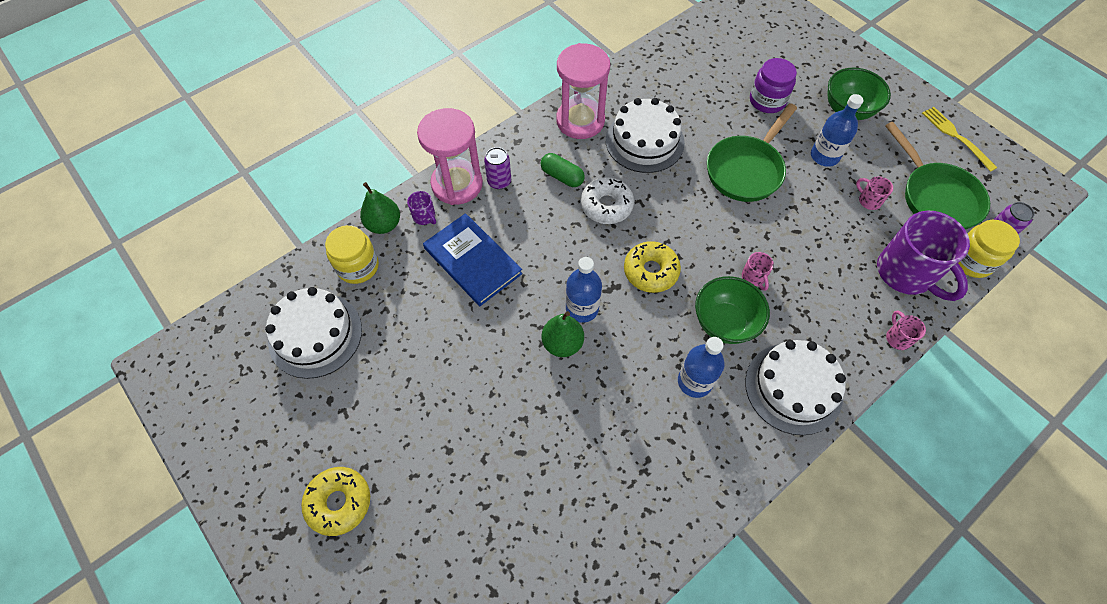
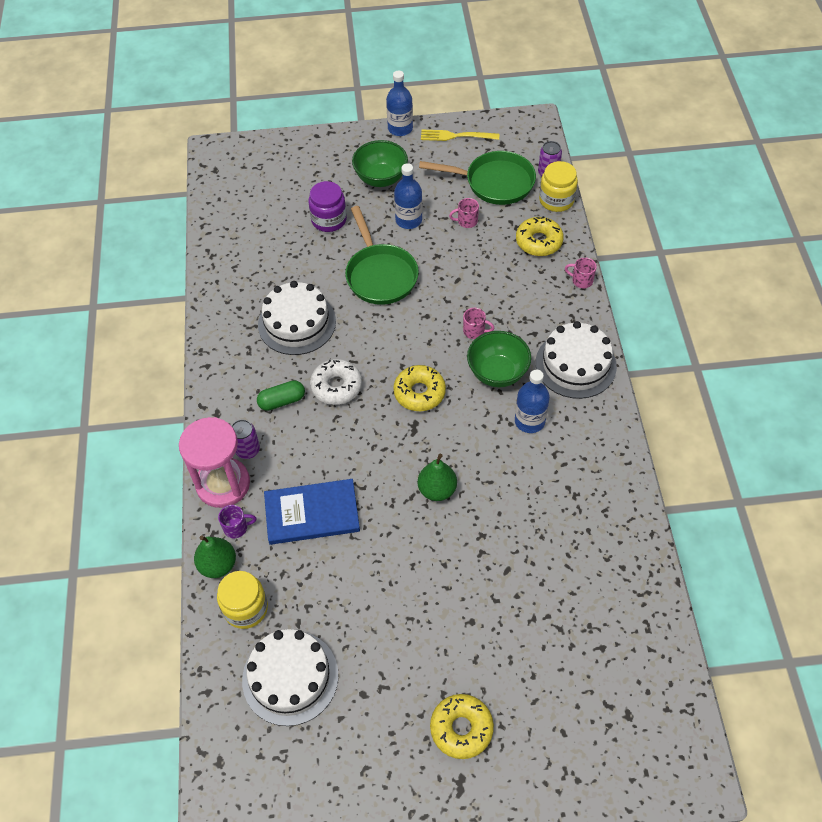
camera: 55 degrees left, 5 degrees down
pink hourglass [556,43,610,139] -> none
blue bottle [566,257,602,323] -> blue bottle moved to [386,71,413,136]
purple mug [877,211,970,301] -> yellow donut [516,216,564,256]

